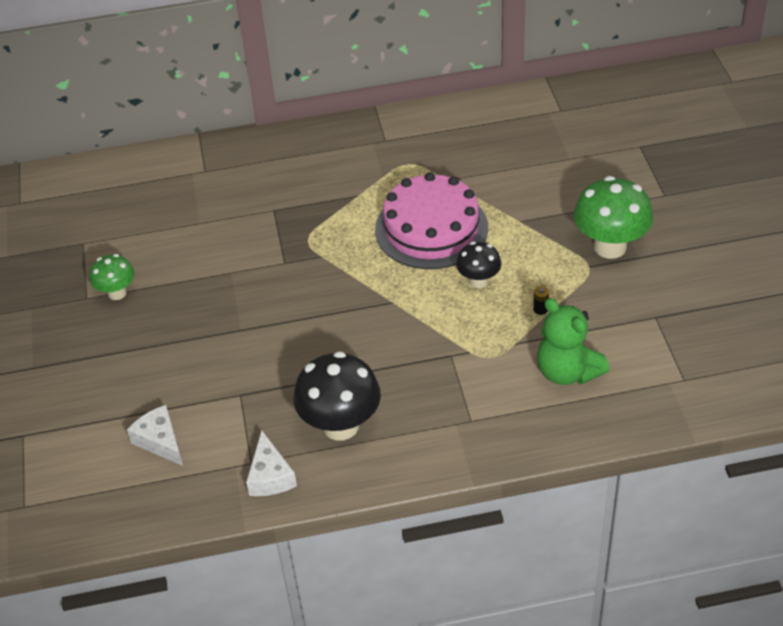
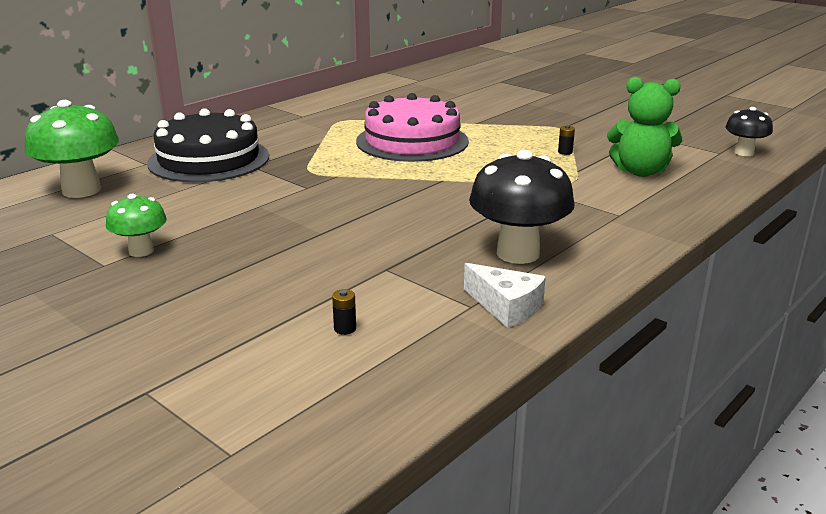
camera: 40 degrees left, 20 degrees down
white cheese [127,405,183,466] -> black battery [332,289,356,335]
black mushroom [456,242,501,288] -> black mushroom moved to [725,107,773,156]
green mushroom [574,176,653,259] -> green mushroom moved to [25,100,119,198]
none -> black cake [147,108,269,182]

